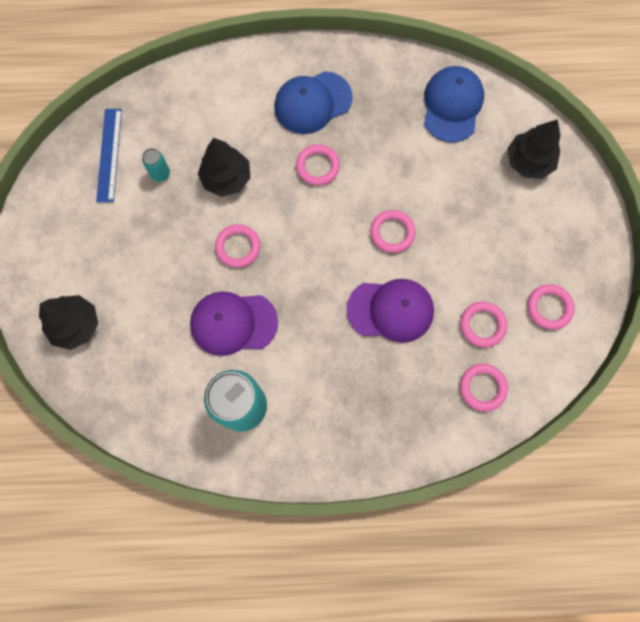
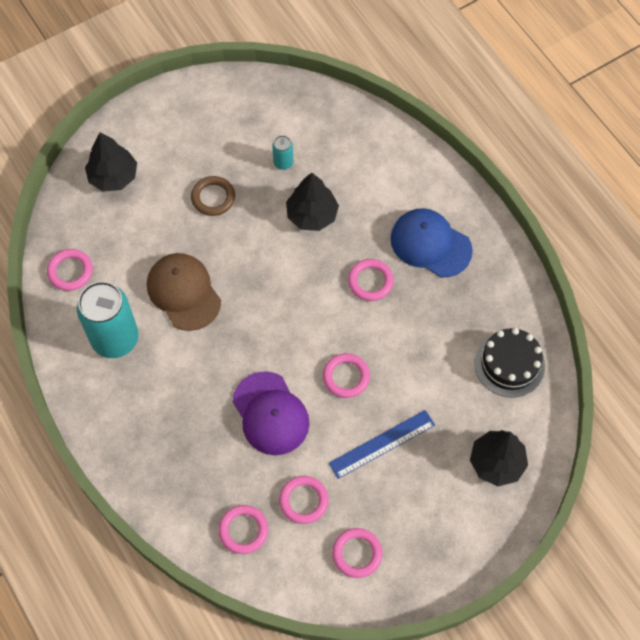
camera: 60 degrees right, 10 degrees down
blue ruler [96,109,122,202] -> blue ruler moved to [329,410,435,479]
purple cap [190,291,278,356] -> brown cap [147,253,221,331]
pink ring [215,224,260,268] -> pink ring moved to [47,249,93,291]
blue cap [424,66,484,142] -> black cake [475,328,545,398]
none -> brown ring [191,176,235,216]

